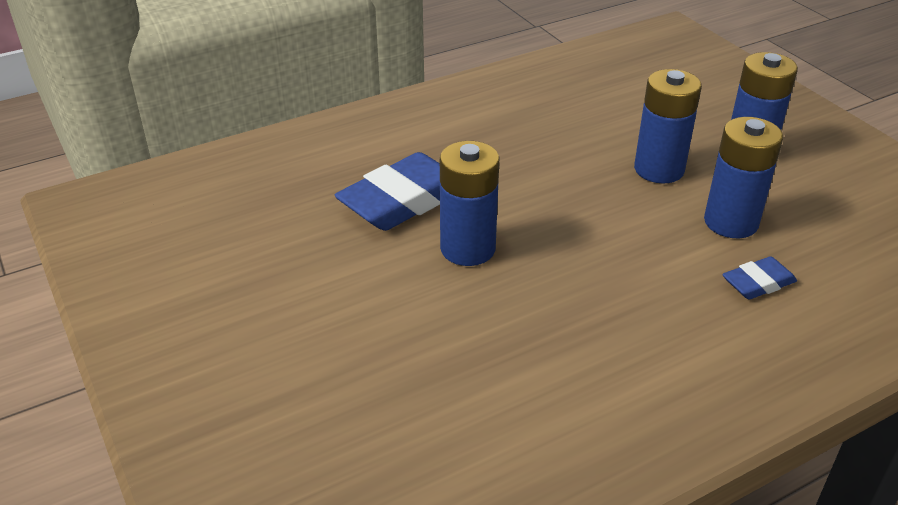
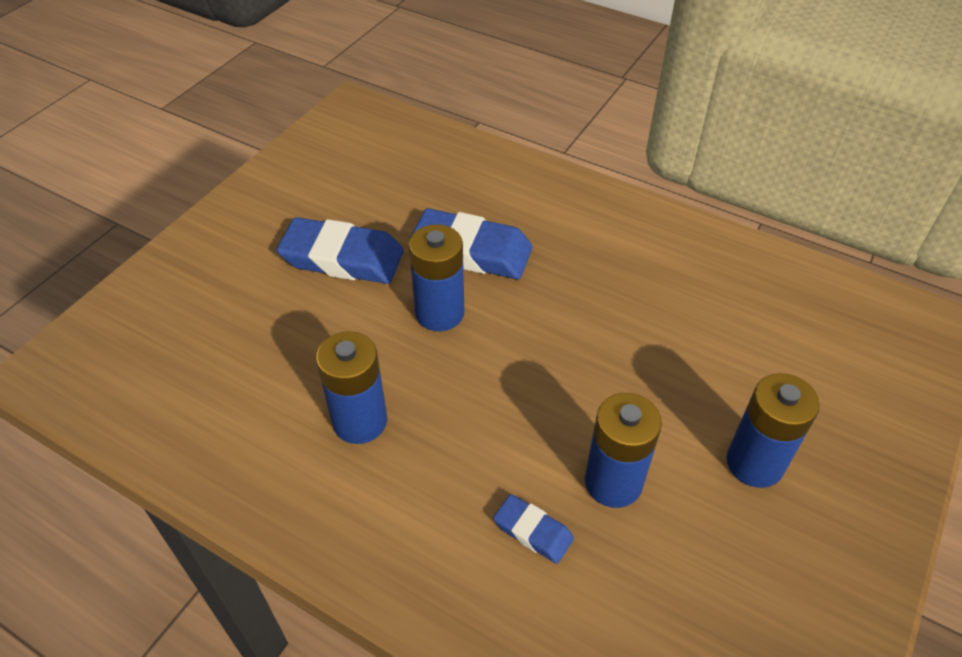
camera: 60 degrees right, 10 degrees up
blue battery [634,69,702,184] -> blue battery moved to [316,331,387,444]
none -> blue eraser [277,217,404,284]

